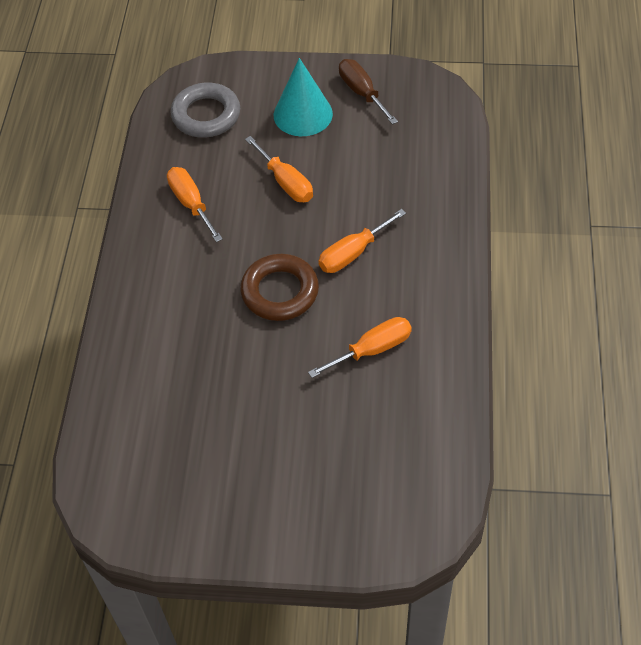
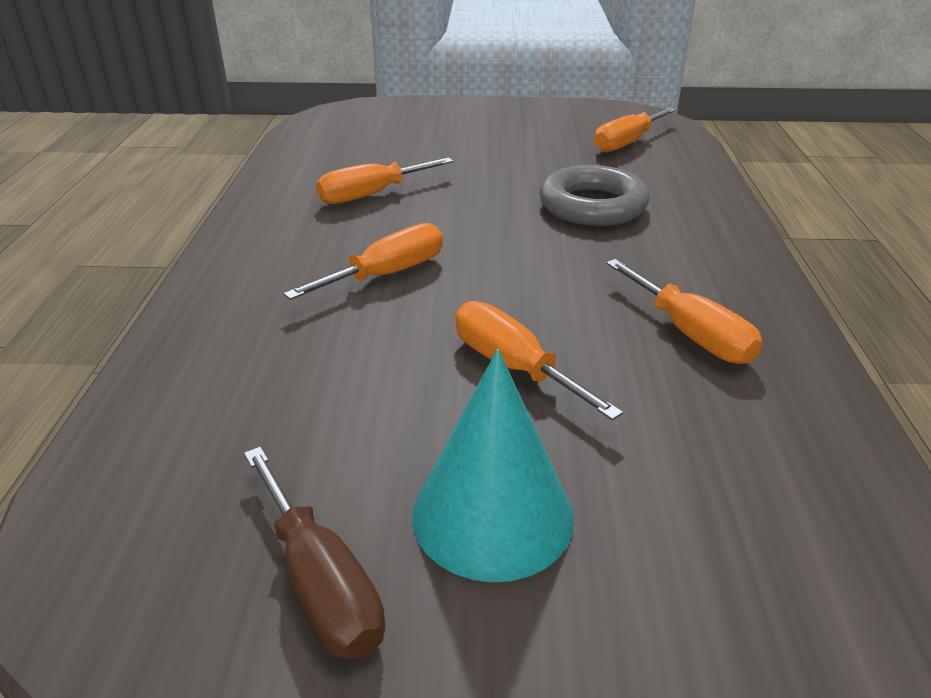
camera: 175 degrees right, 20 degrees down
grey ring [170,83,240,138] -> grey ring moved to [539,165,650,226]
brown ring [240,254,319,321] -> none
none -> orange screwdriver [595,108,676,152]

